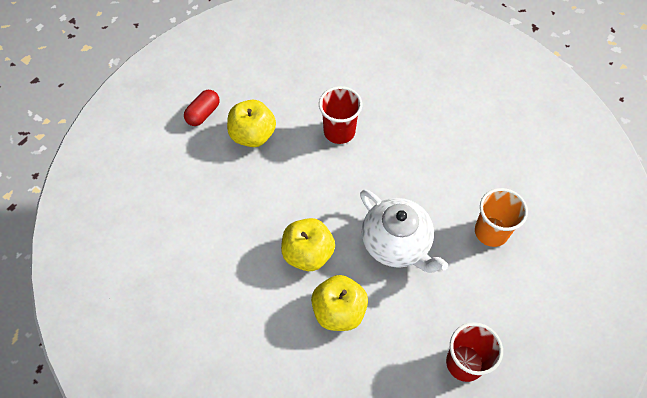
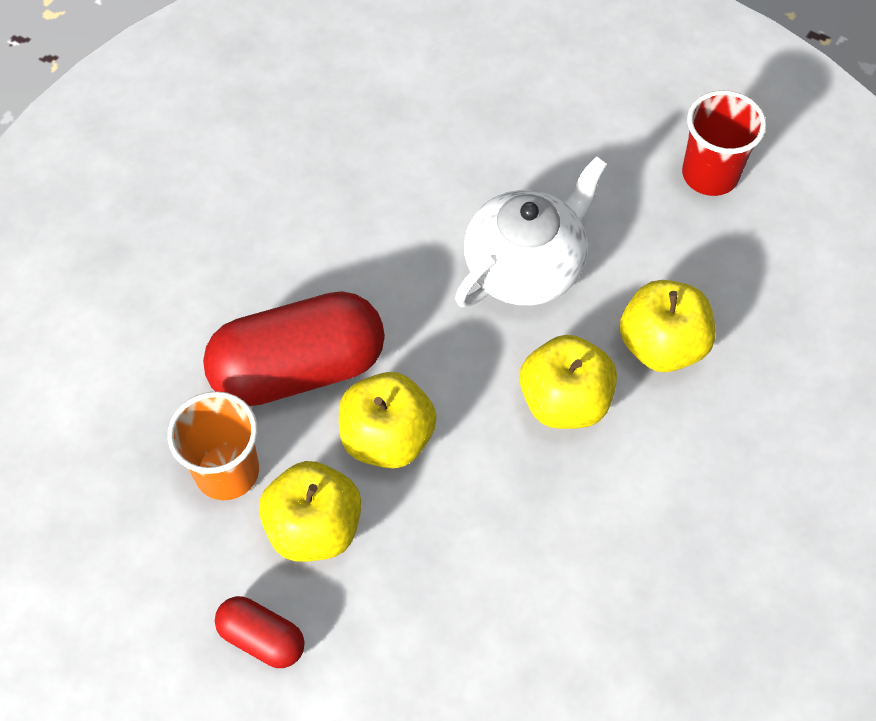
camera: 95 degrees left, 0 degrees up
red cup [319,86,362,144] -> red capsule [203,291,385,406]
orange cup [475,188,528,247] -> orange cup moved to [168,391,259,500]
none -> yellow apple [339,372,437,469]

